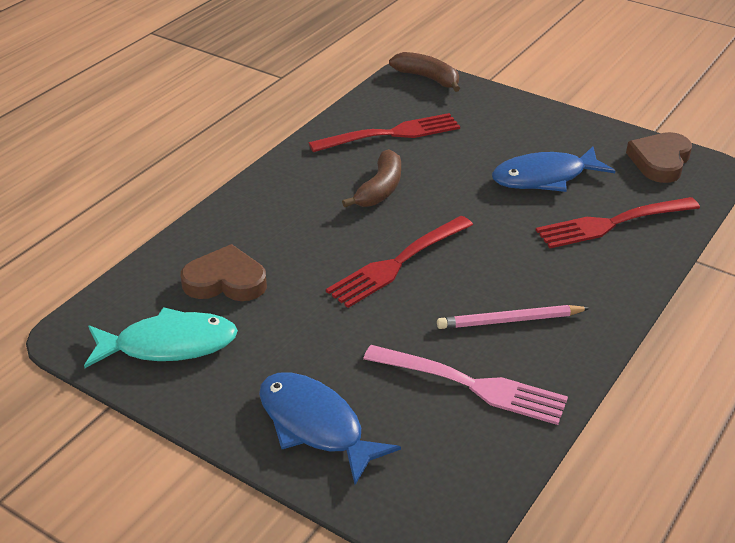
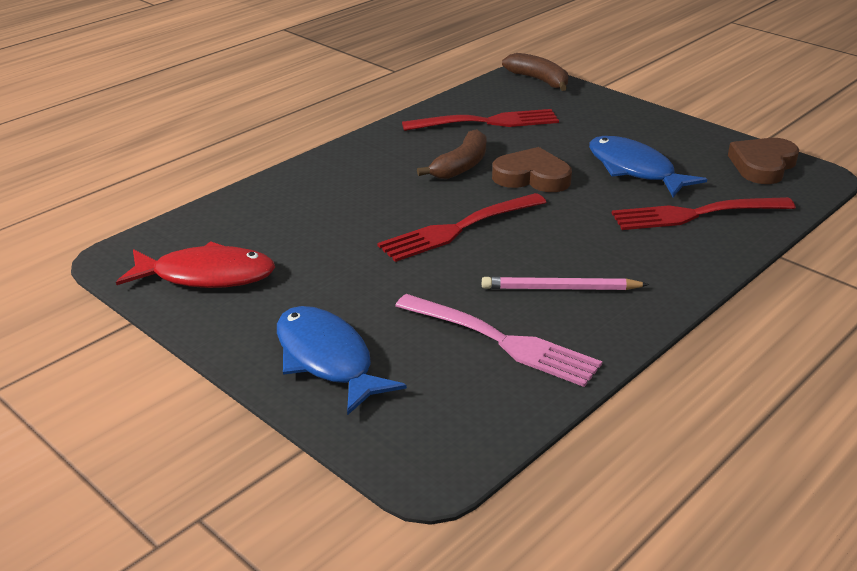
camera: 10 degrees right, 5 degrees down
turquoise fish [84,307,238,368] -> red fish [116,241,275,288]
brown heart [181,244,267,301] -> brown heart moved to [492,147,572,192]
blue fish [492,147,615,192] -> blue fish turned 60 degrees clockwise [589,136,707,197]

